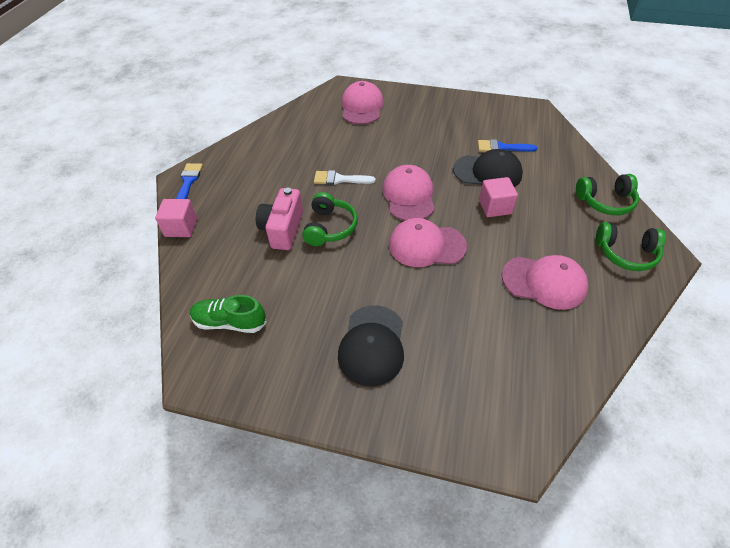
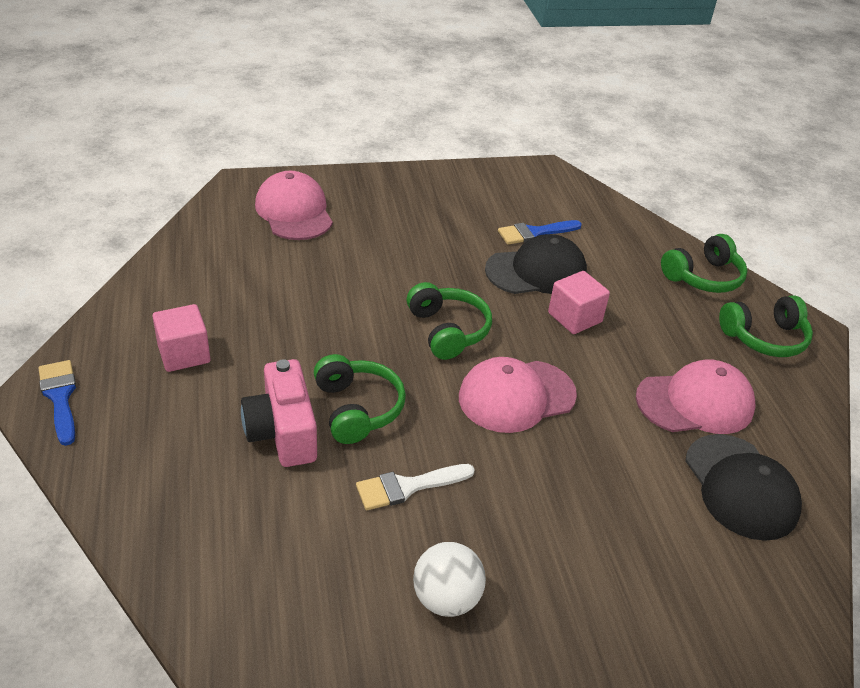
camera: 30 degrees left, 10 degrees down
pink cube [155,199,197,237] -> pink cube moved to [152,304,210,372]
green shoe [190,295,267,333] -> none
white brush [314,170,376,185] -> white brush moved to [356,464,475,510]
black cap [338,305,404,386] -> black cap moved to [685,434,802,541]
pink cap [382,165,435,221] -> green headphones [407,282,492,360]
none -> white ball [413,542,486,617]

